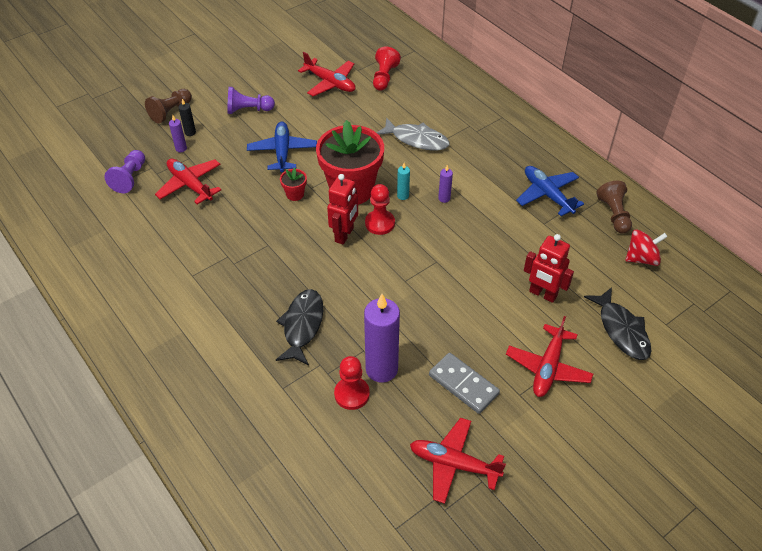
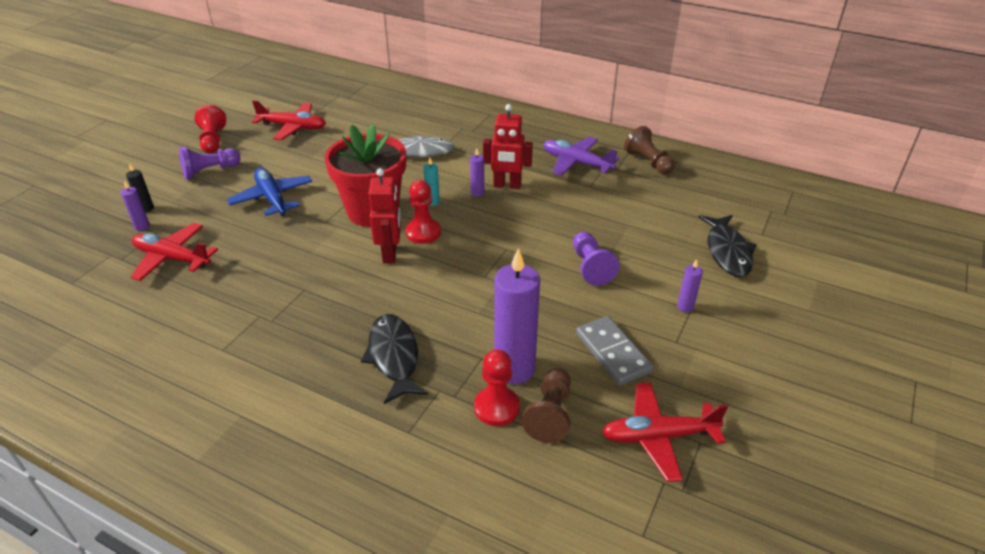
camera: 25 degrees left, 10 degrees down
purple pawn [104,150,145,193] -> purple pawn moved to [573,232,619,286]
brown pawn [145,89,192,123] -> brown pawn moved to [522,368,571,443]
red flower pot [280,168,307,201] -> none
red pawn [373,47,401,91] -> red pawn moved to [195,105,226,153]
grey domino [429,353,500,414] -> grey domino turned 45 degrees clockwise [576,316,653,385]
red plane [506,316,593,397] -> purple candle [677,259,703,313]
blue plane [516,166,584,216] -> purple plane [543,137,619,176]
red robot [524,234,574,303] -> red robot moved to [483,104,533,189]
black fish [584,287,651,360] -> black fish turned 45 degrees clockwise [698,215,757,277]
red spinning top [625,230,668,266] -> none

